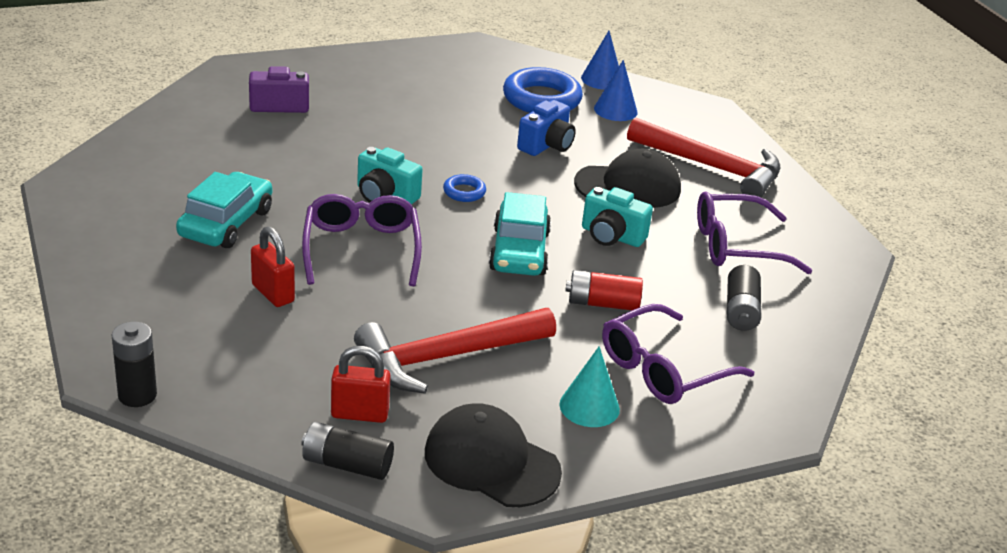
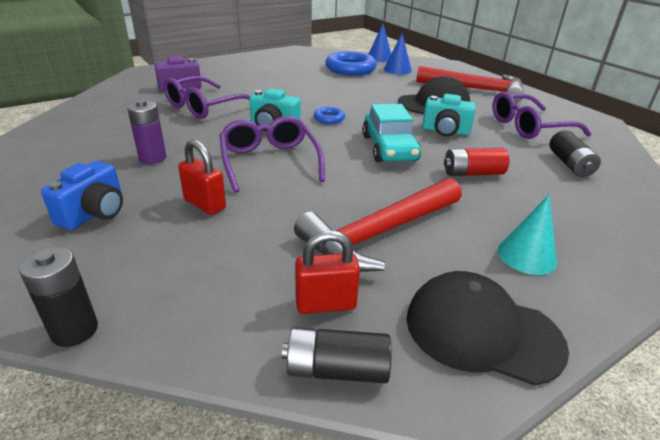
camera: 10 degrees left, 0 degrees up
turquoise car [176,172,272,248] -> purple battery [127,100,166,164]
blue camera [517,100,576,156] -> blue camera moved to [41,161,123,230]
purple glasses [602,304,754,404] -> purple glasses moved to [163,76,250,119]

